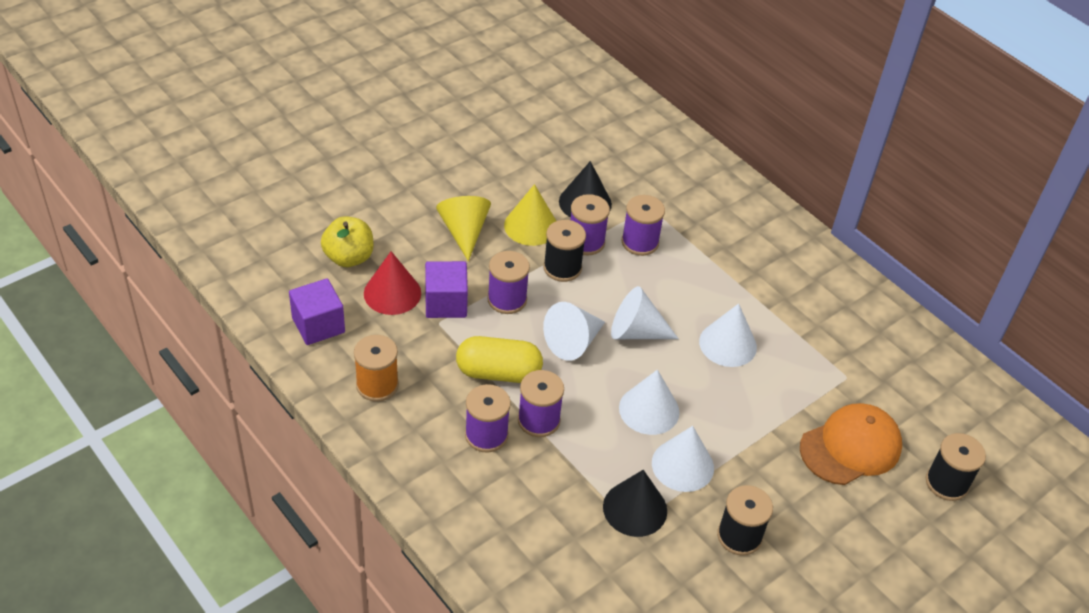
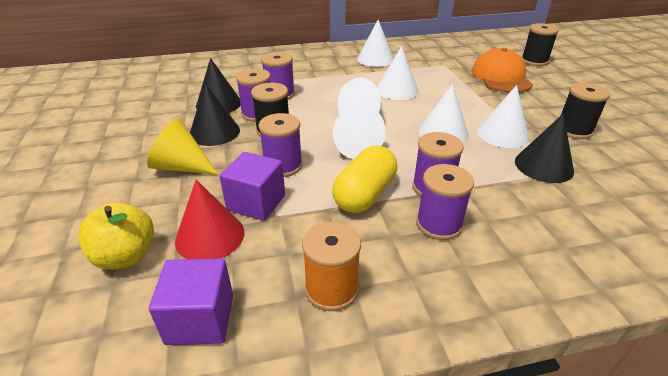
camera: 60 degrees left, 10 degrees down
yellow cone [504,184,556,246] -> black cone [190,83,240,146]
none -> white cone [357,20,394,67]

